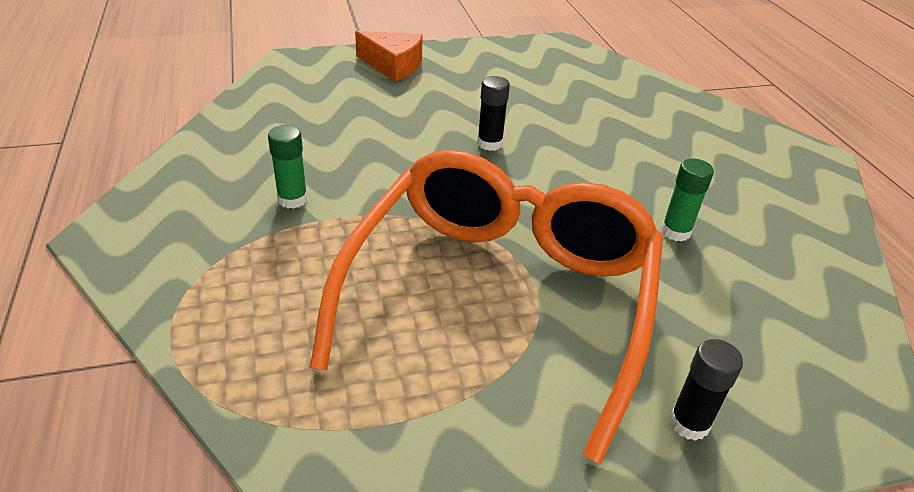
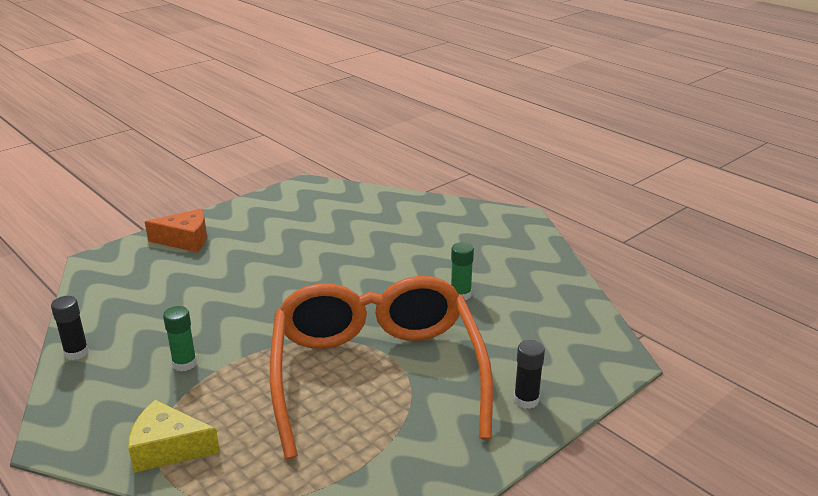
camera: 25 degrees left, 10 degrees down
black glue stick [477,76,510,151] -> black glue stick moved to [51,296,89,360]
none -> yellow cheese [128,400,220,473]

